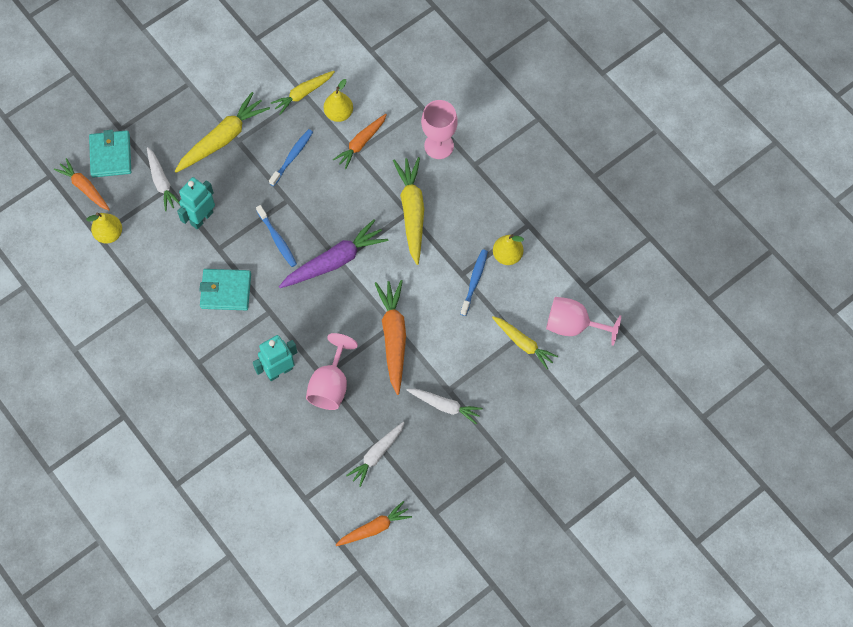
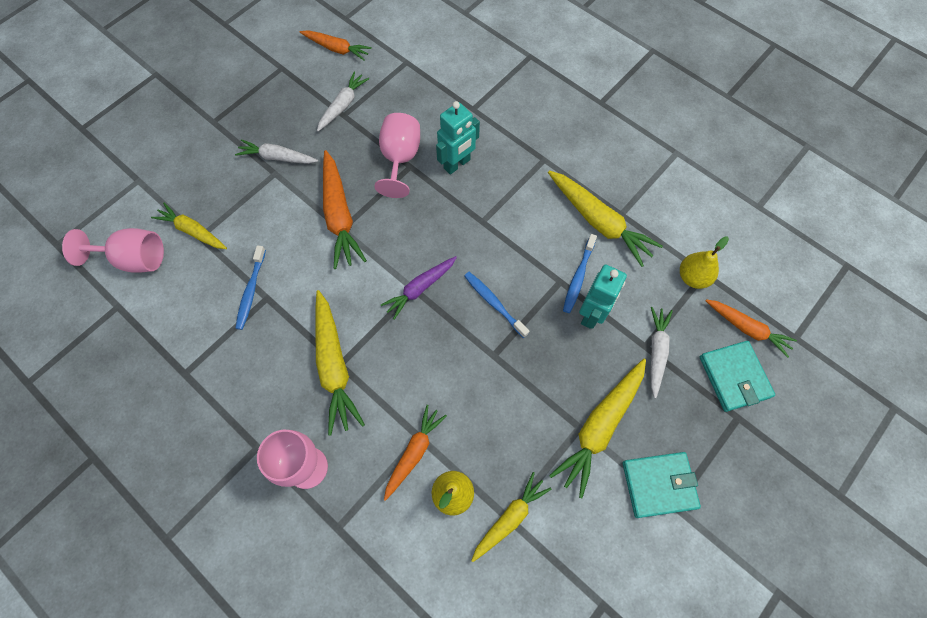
camera: 170 degrees right, 0 degrees up
white carrot [147,147,180,211] -> white carrot turned 45 degrees clockwise [651,307,673,399]
turquoise wallet [199,269,251,310] -> turquoise wallet moved to [623,452,701,518]
blue toothbrush [269,129,313,186] -> blue toothbrush moved to [563,234,597,313]
purple carrot [279,219,388,288] -> purple carrot [381,256,457,320], size x0.64
orange carrot [336,501,412,546] -> orange carrot turned 120 degrees counterclockwise [300,30,372,61]
yellow pear [493,234,524,265] -> none
none -> yellow carrot [548,171,663,267]

